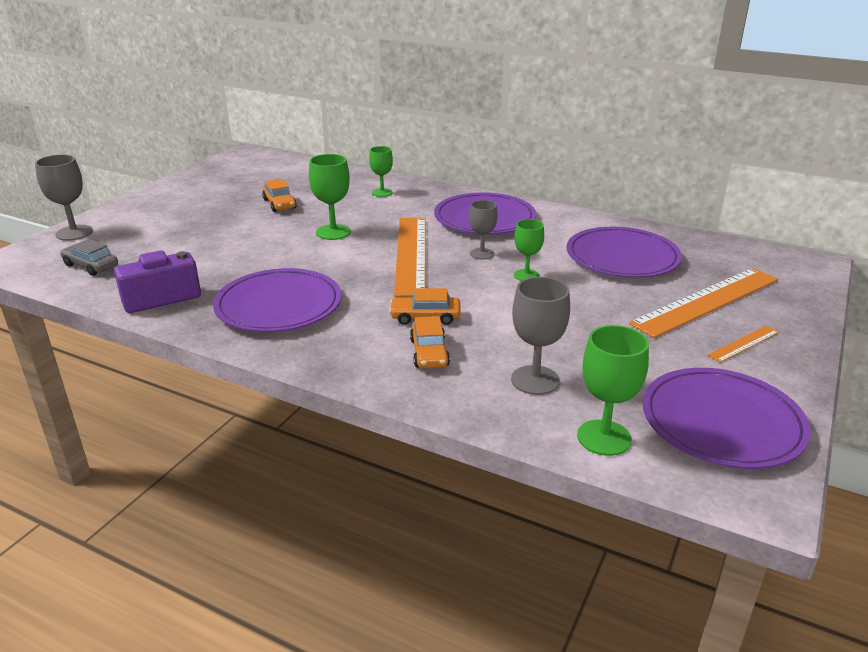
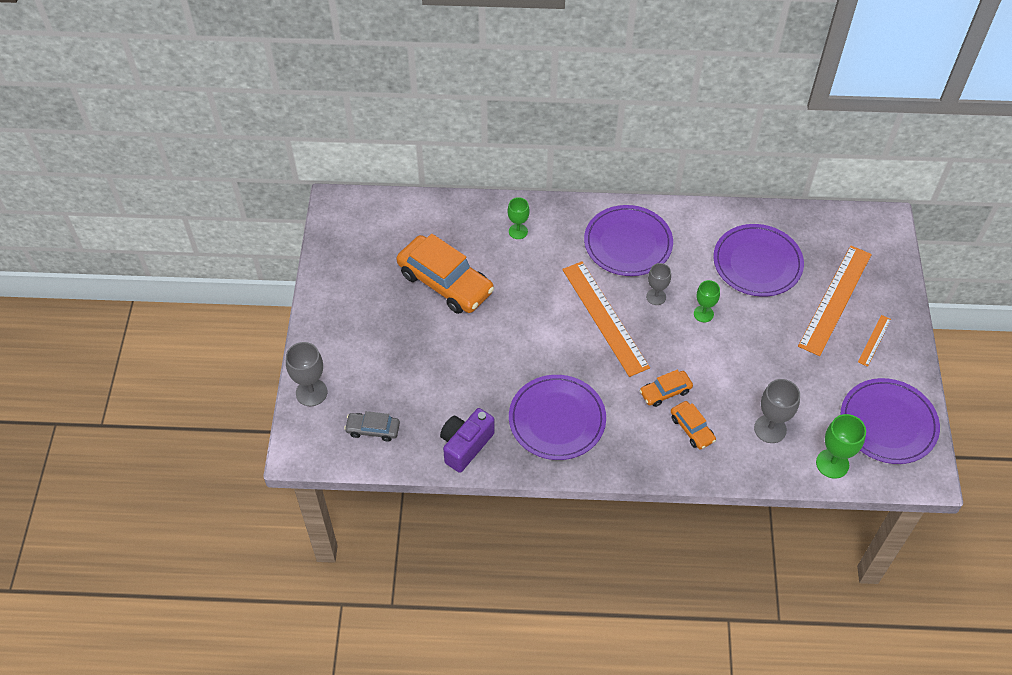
camera: 25 degrees left, 25 degrees up
orange car [262,179,297,212] -> orange car [396,234,494,314], size x2.06
green goblet [309,154,351,240] -> none

